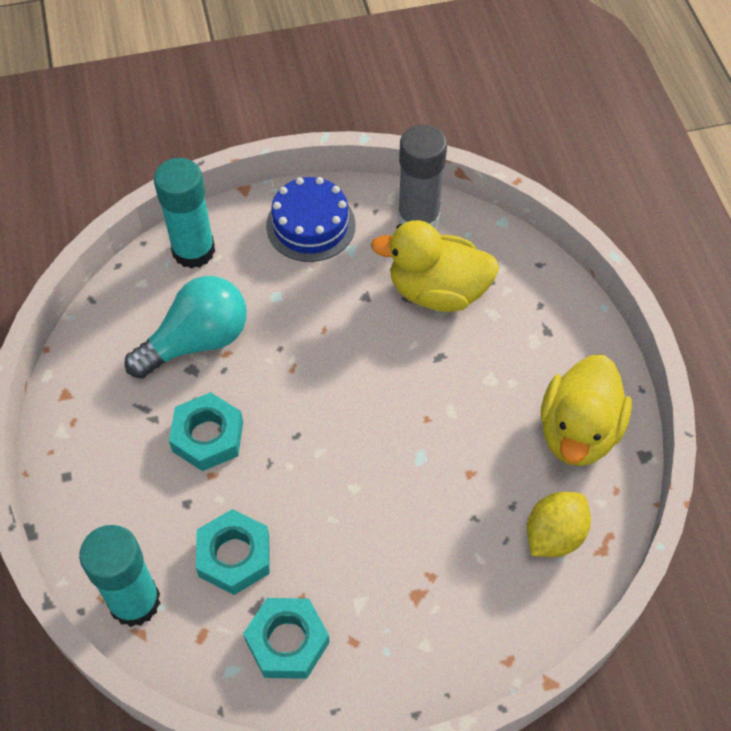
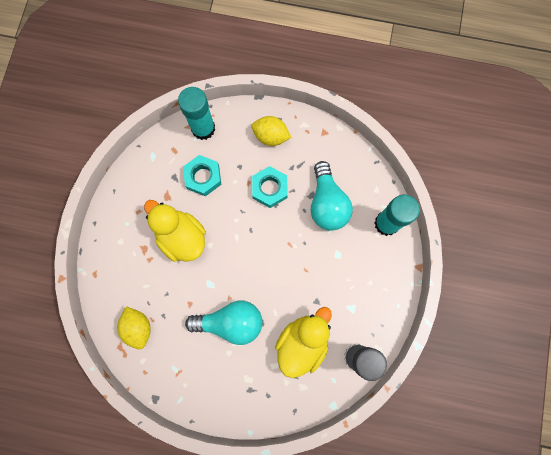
camera: 115 degrees right, 20 degrees up
turquoise nut [243,598,330,679] -> none
blue cake [266,177,356,262] -> none
yellow duck [541,354,632,466] -> yellow duck moved to [144,200,206,262]
none -> turquoise light bulb [185,301,263,345]
none -> yellow lemon [251,116,292,146]

